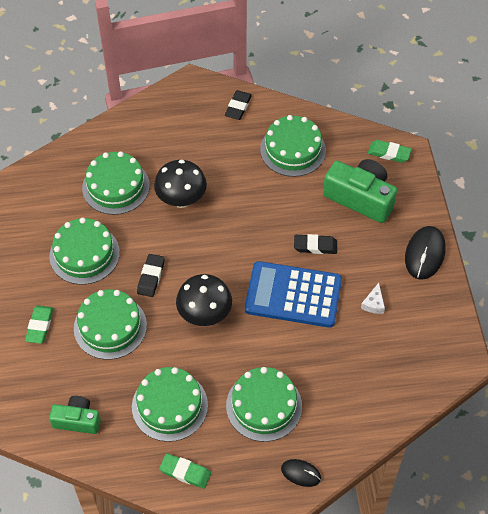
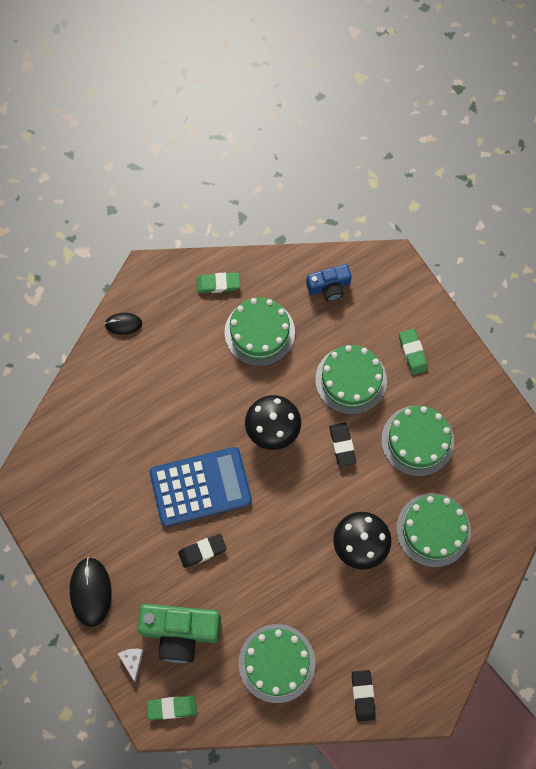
camera: 155 degrees right, 15 degrees up
green camera [49,396,101,434] -> blue camera [306,264,352,301]
green cake [226,367,302,442] -> none
white cheese [361,283,385,314] -> white cheese moved to [118,649,144,683]

